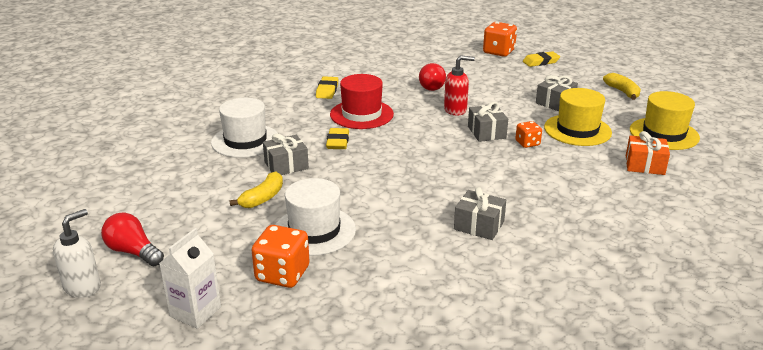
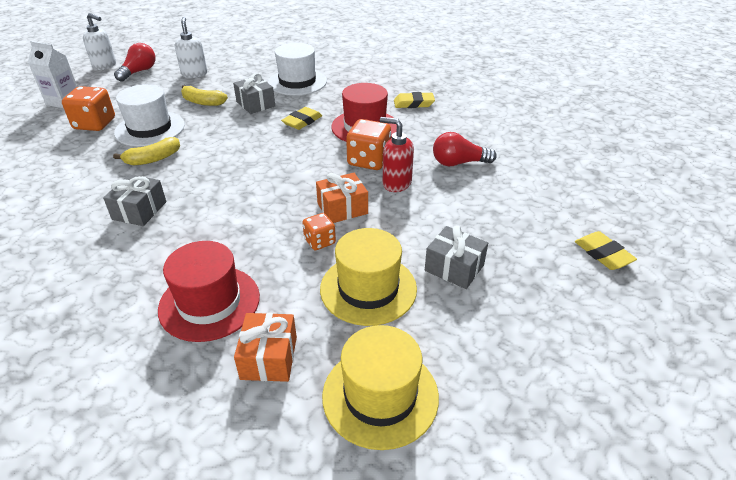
camera: 80 degrees right, 10 degrees up
yellow eraser [326,128,349,149] -> yellow eraser turned 45 degrees counterclockwise [281,107,322,130]
red soap dispenser [444,55,475,115] -> red soap dispenser turned 135 degrees clockwise [380,117,414,192]
grey gift [468,102,508,142] -> orange gift [316,173,368,223]
orange dice [483,22,517,57] -> orange dice moved to [346,119,391,170]
yellow banana [603,73,641,100] -> yellow banana moved to [113,137,180,165]
none -> red hat [158,241,260,342]
none -> white soap dispenser [175,17,207,78]

